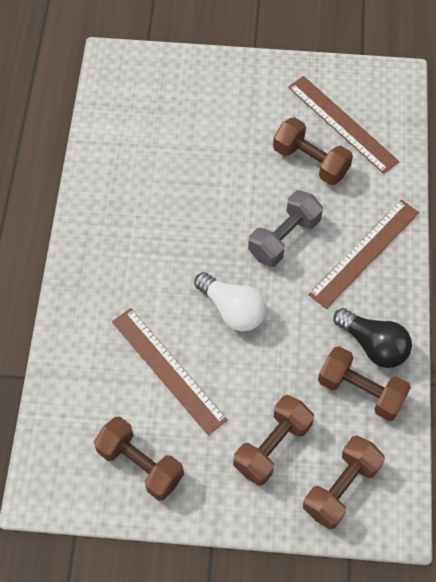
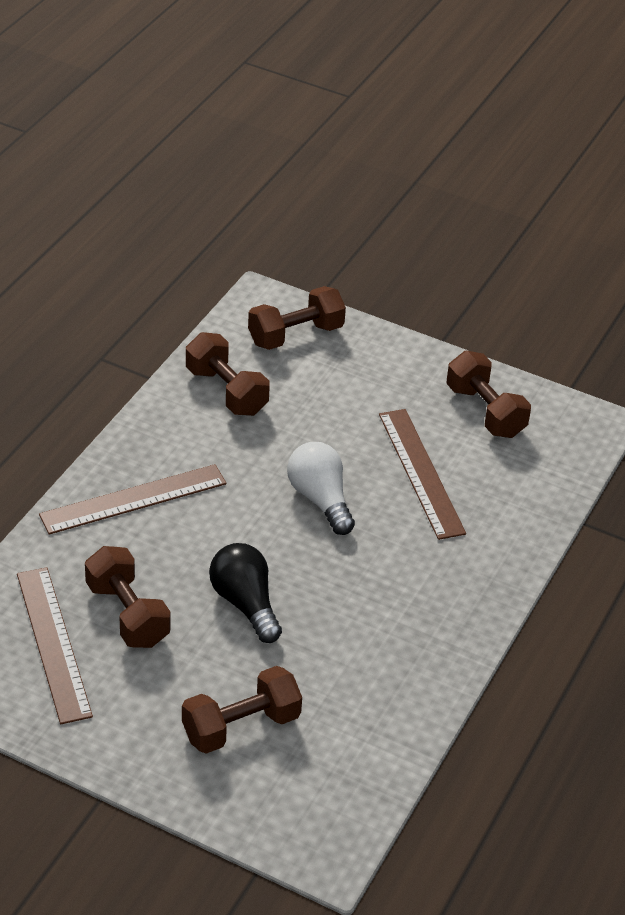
camera: 160 degrees left, 20 degrees down
brown dumbbell [233,395,314,486] -> brown dumbbell moved to [182,666,302,754]
grey dumbbell [248,190,323,267] -> none
black light bulb [333,308,412,368] -> black light bulb moved to [209,543,282,643]

